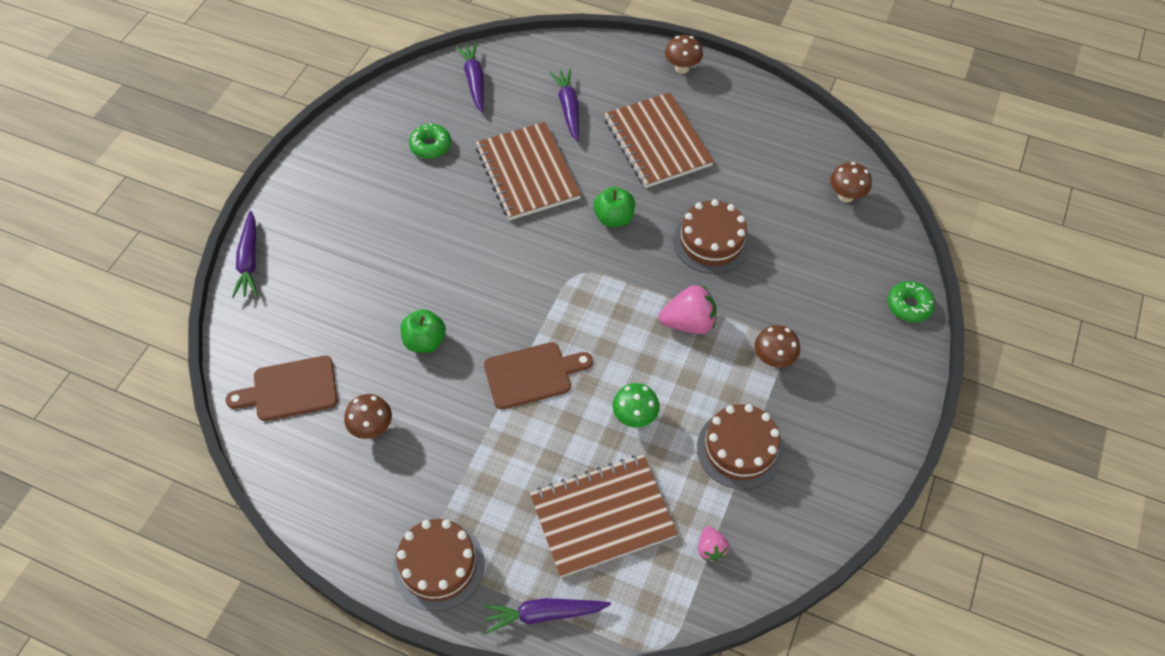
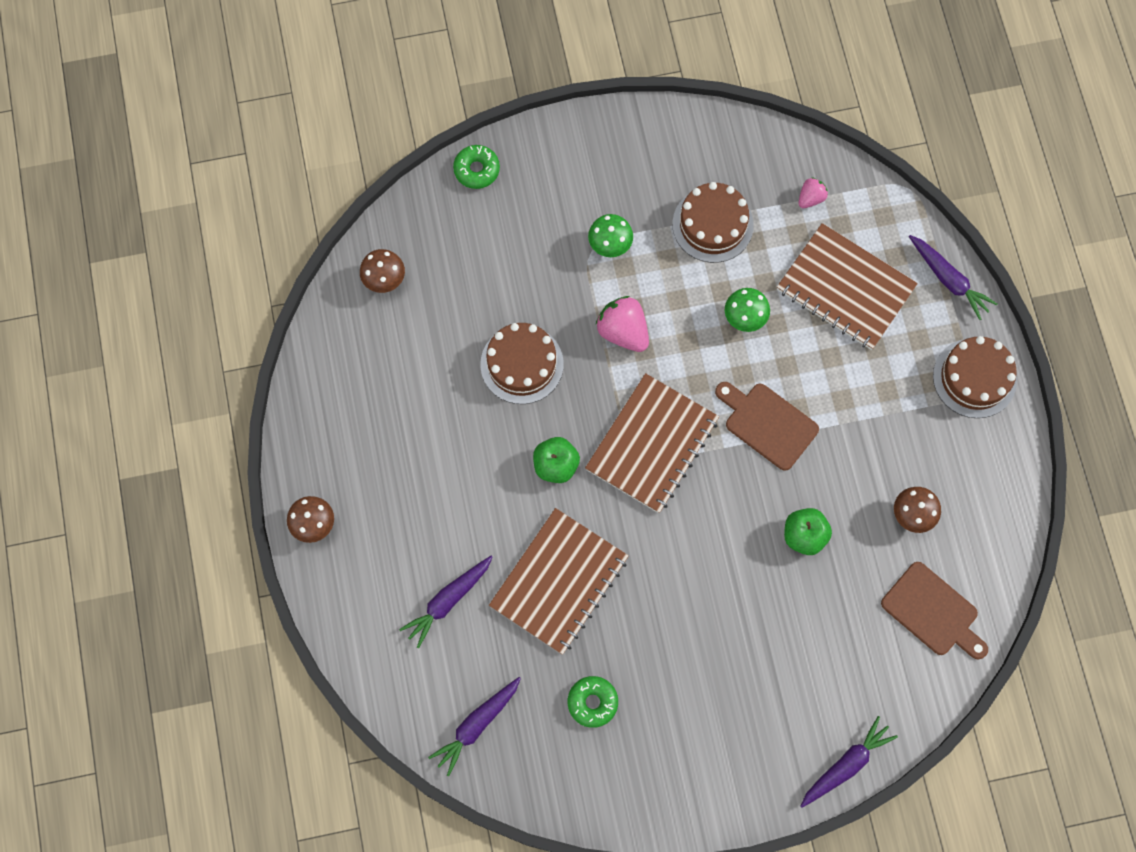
camera: 125 degrees left, 15 degrees up
brown notebook [604,92,714,188] -> brown notebook moved to [585,373,719,513]
brown mushroom [755,325,800,367] -> green mushroom [588,214,633,257]

